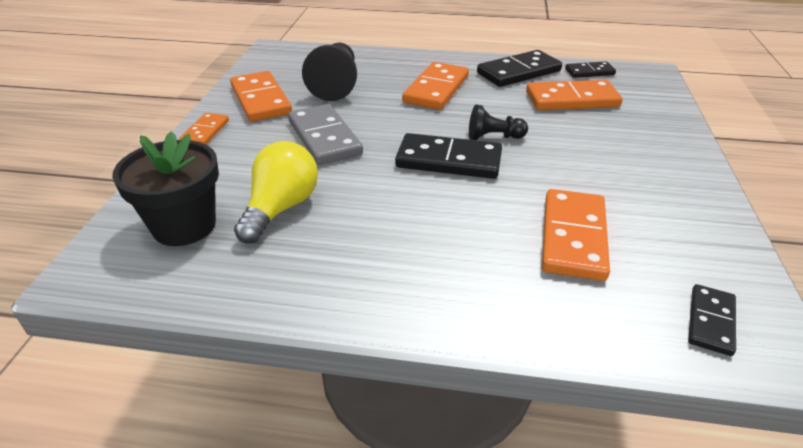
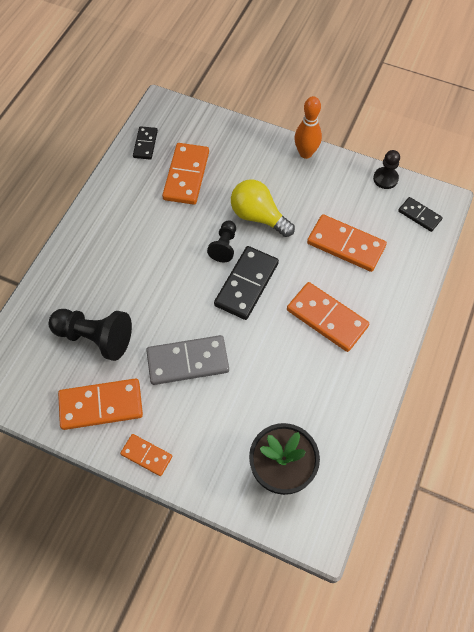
camera: 75 degrees left, 25 degrees up
yellow light bulb [234,141,318,244] -> yellow light bulb moved to [231,179,295,237]
orange domino [402,62,469,110] -> orange domino moved to [287,282,369,352]
black domino [477,50,562,87] -> none
none -> orange bowling pin [294,96,322,159]
none -> black pawn [373,150,400,189]

